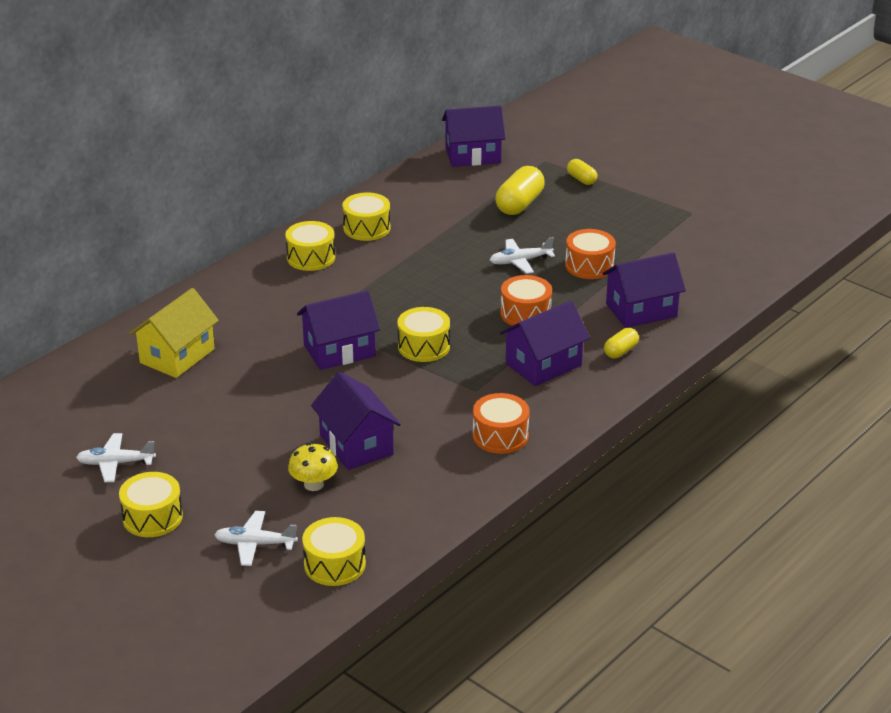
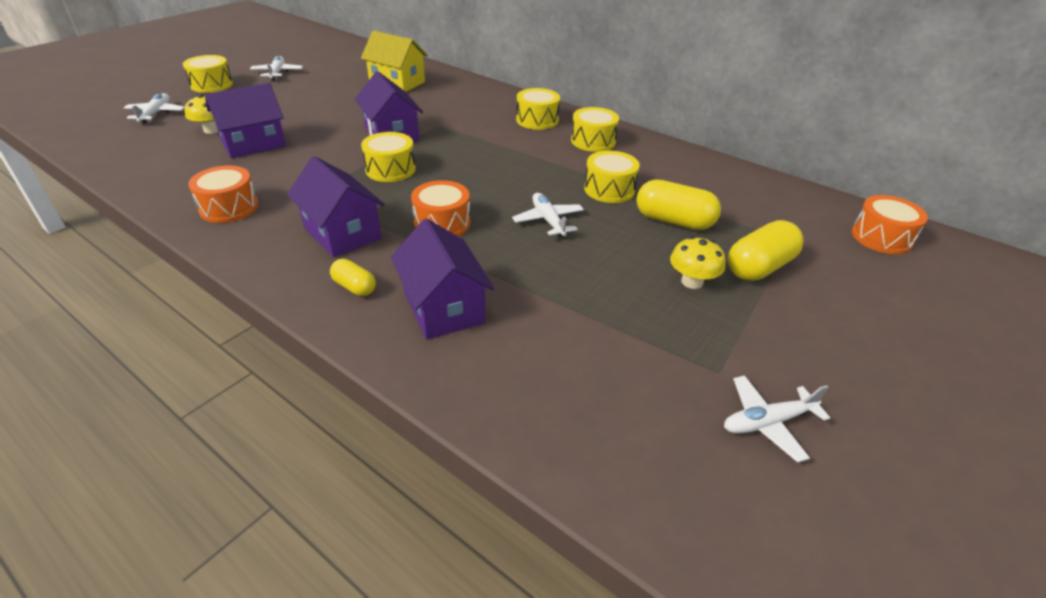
camera: 85 degrees right, 5 degrees up
yellow drum [302,517,366,586] -> yellow drum moved to [584,151,640,203]
purple house [442,106,506,167] -> none
orange drum [565,229,616,279] -> orange drum moved to [852,195,928,254]
yellow capsule [567,159,598,185] -> yellow capsule [728,220,804,281], size x1.79
none -> yellow mushroom [670,236,726,289]
none -> white plane [724,375,830,463]

